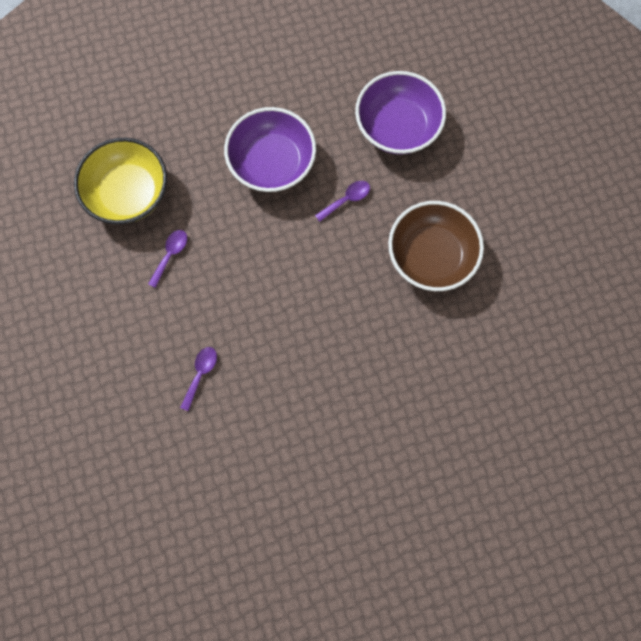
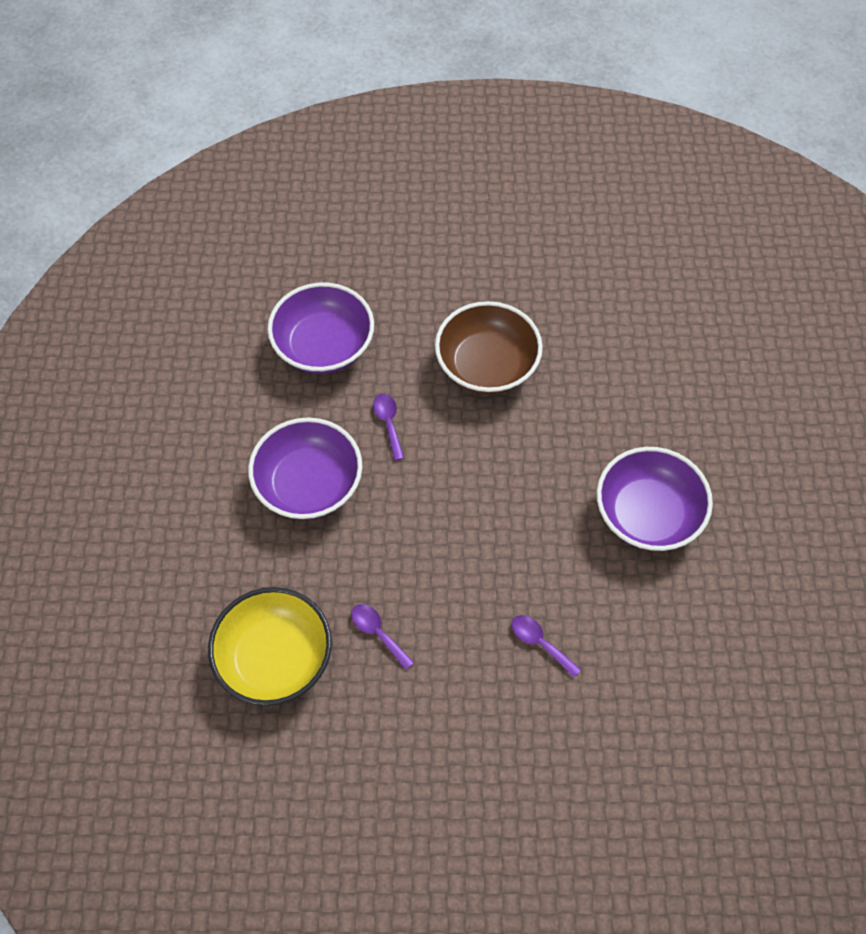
camera: 70 degrees left, 15 degrees down
none -> purple bowl [597,447,713,551]

